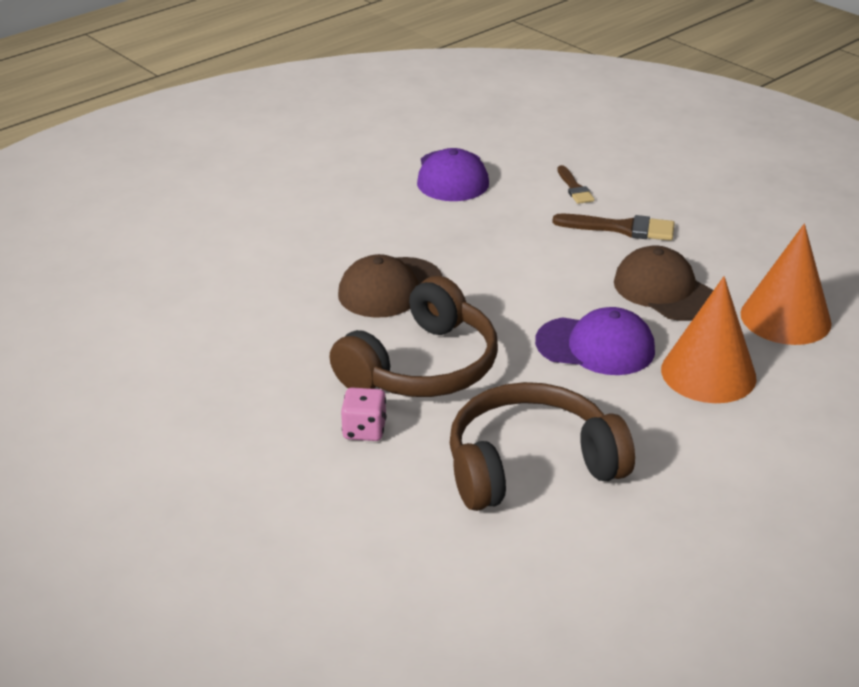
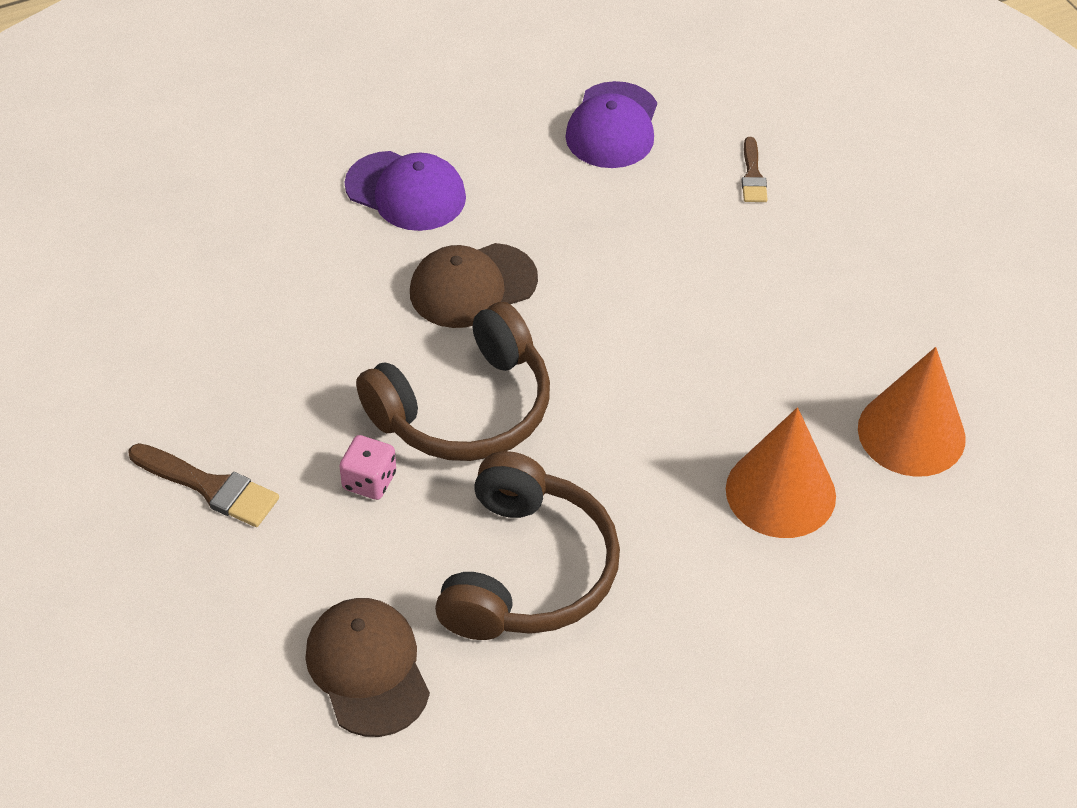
camera: 15 degrees right, 15 degrees up
brown headphones [450,382,635,511] -> brown headphones turned 105 degrees clockwise [435,451,620,640]
purple cap [535,307,655,375] -> purple cap moved to [345,151,466,231]
brown brush [552,214,675,241] -> brown brush moved to [128,443,279,527]
brown cap [614,245,713,321] -> brown cap moved to [305,598,430,737]

